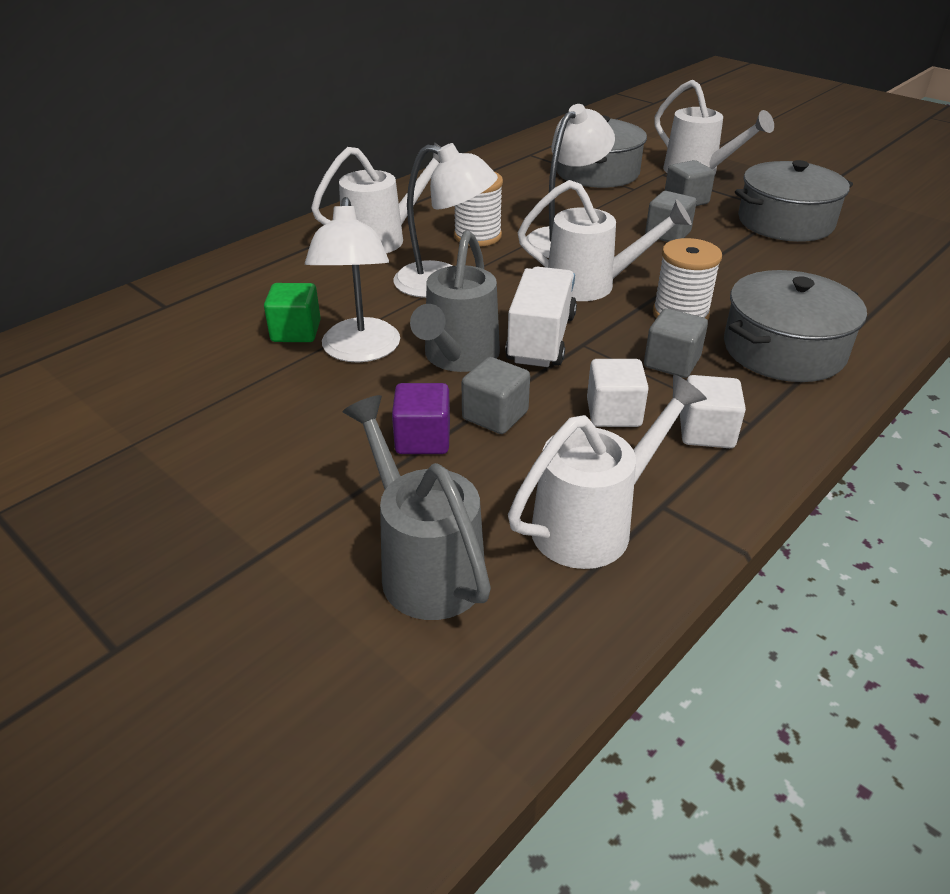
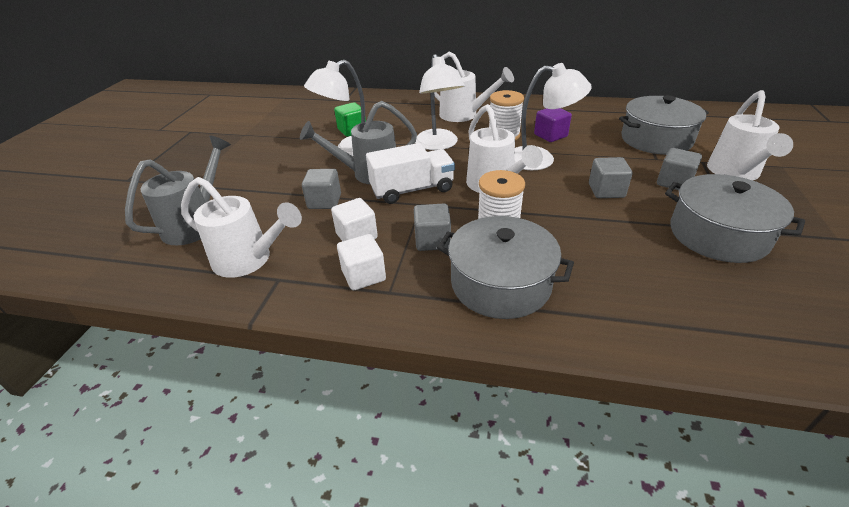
camera: 60 degrees right, 0 degrees up
purple cube [392,383,450,454] -> purple cube moved to [534,108,572,142]

